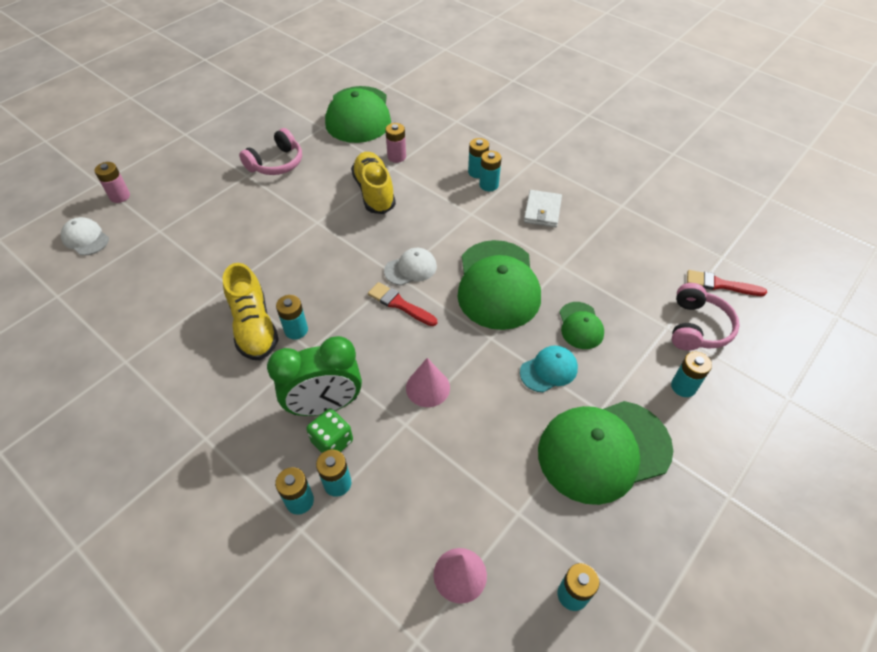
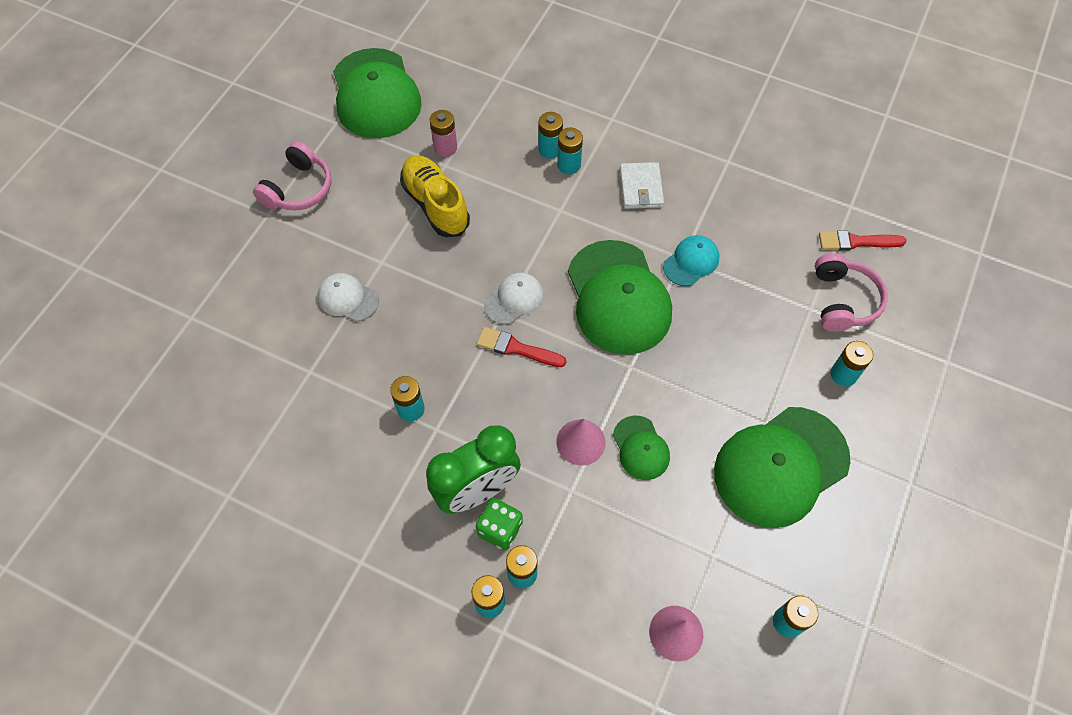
camera: 15 degrees left, 10 degrees up
white cap [61,217,109,256] -> white cap moved to [317,273,379,322]
pink battery [94,162,130,203] -> none
yellow shoe [223,263,279,360] -> none
turquoise cap [520,346,578,392] -> turquoise cap moved to [663,235,719,287]
green cap [560,302,604,349] -> green cap moved to [613,415,670,480]

